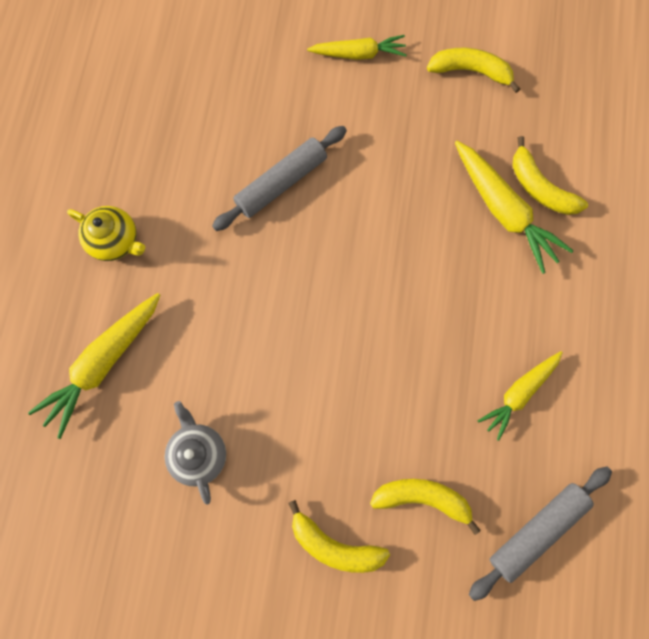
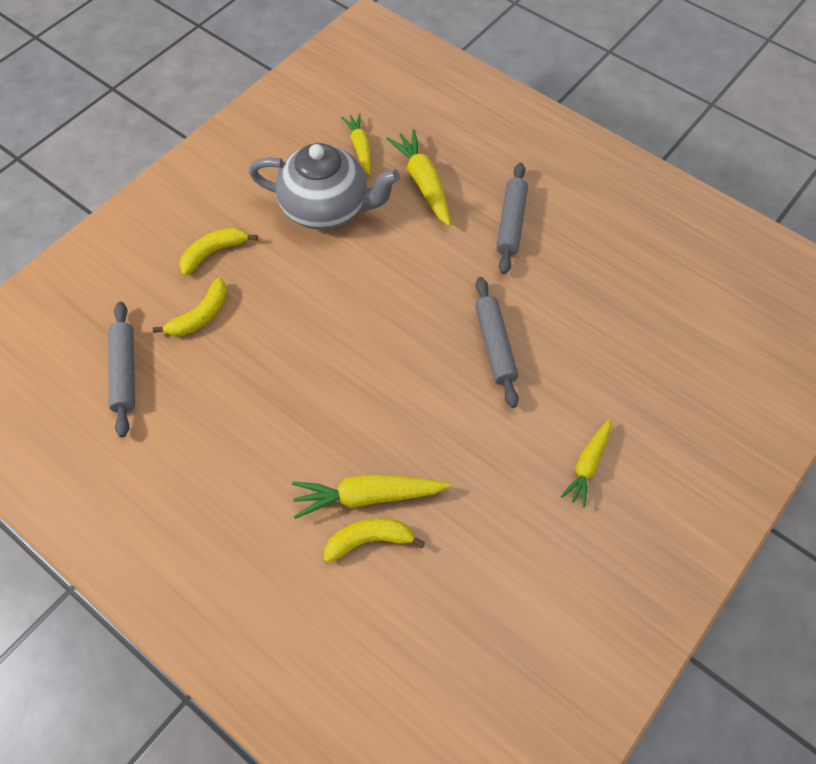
camera: 120 degrees right, 15 degrees down
yellow teapot [67,206,145,261] -> grey rolling pin [496,163,528,274]
grey teapot [165,401,226,505] -> grey teapot [249,143,400,230], size x2.01
yellow banana [427,48,520,93] -> none
yellow carrot [477,351,563,441] -> yellow carrot moved to [341,113,371,175]

